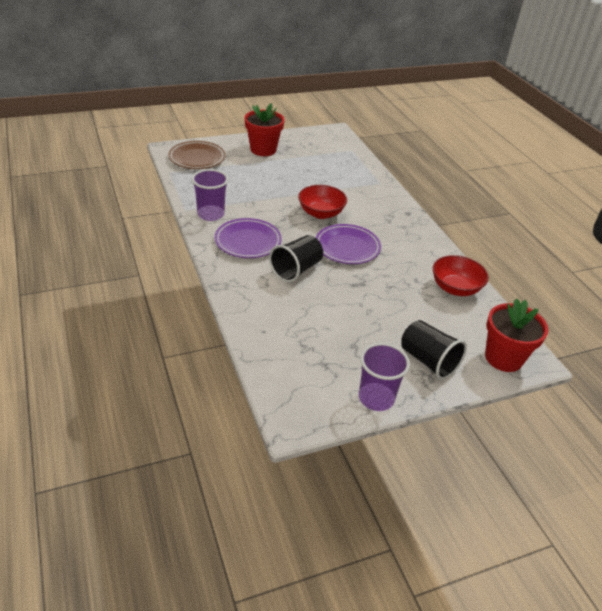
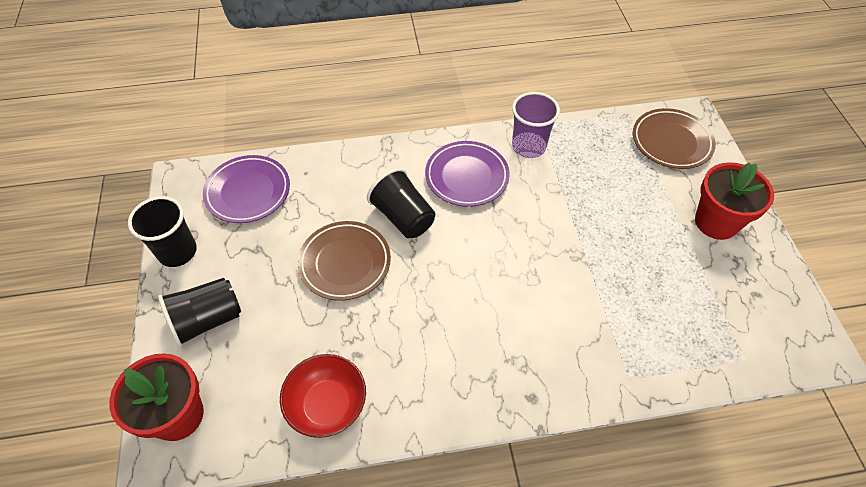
camera: 105 degrees right, 15 degrees up
red bowl [298,185,347,219] -> none
purple plate [316,224,381,264] -> purple plate moved to [203,155,290,223]
purple cup [359,343,410,411] -> black cup [128,196,197,267]
none -> brown plate [297,221,391,301]

